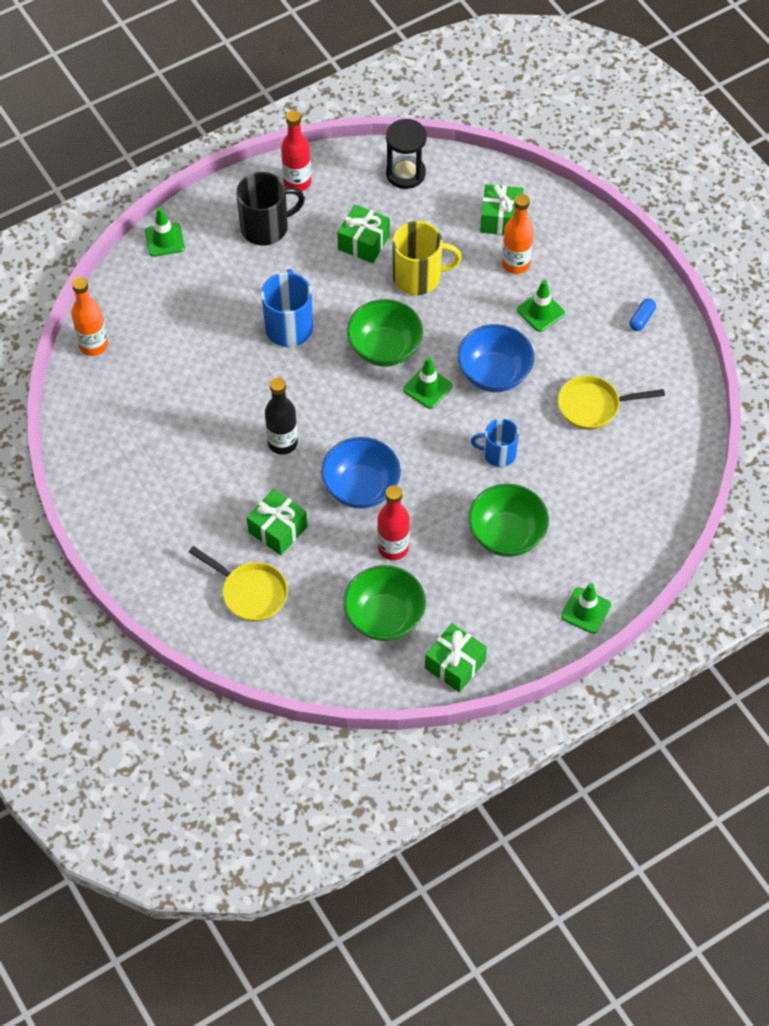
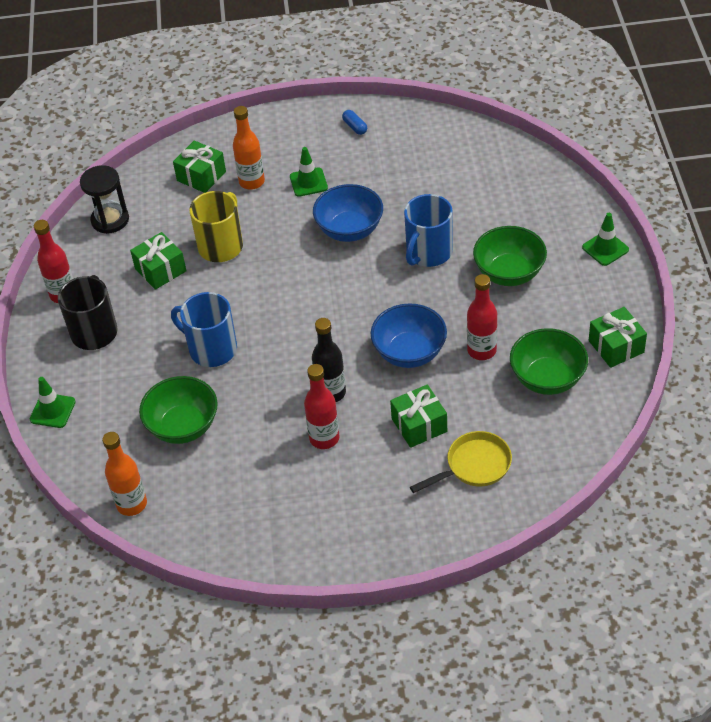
camera: 60 degrees left, 10 degrees down
green bowl [347,299,423,367] -> green bowl moved to [139,376,218,444]
green traffic cone [403,357,452,409] -> none
blue mug [471,419,519,467] -> blue mug [404,194,453,267], size x1.55
yellow pan [558,375,665,430] -> none
none -> red bottle [304,364,339,449]

